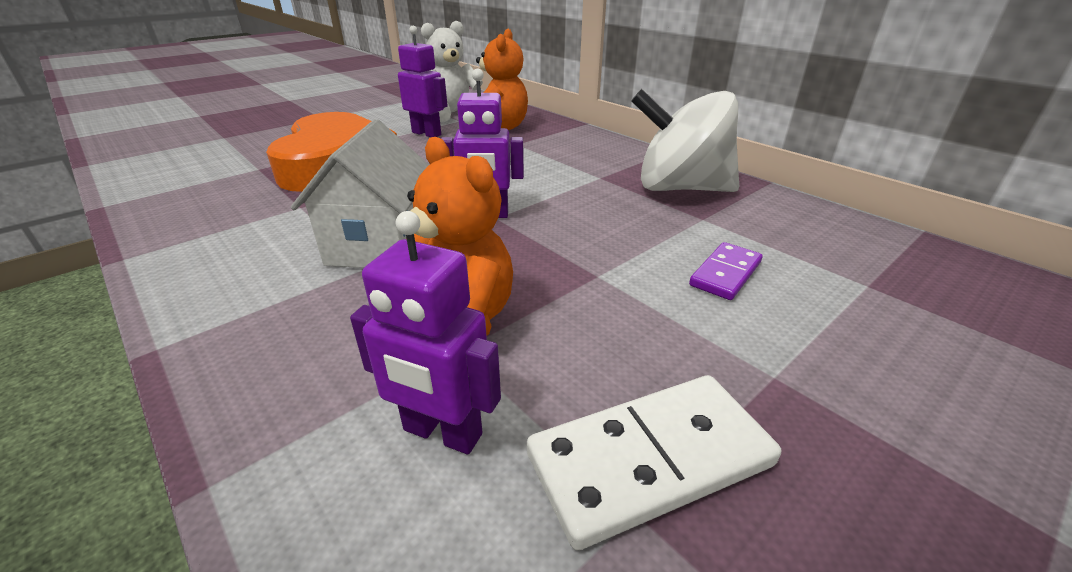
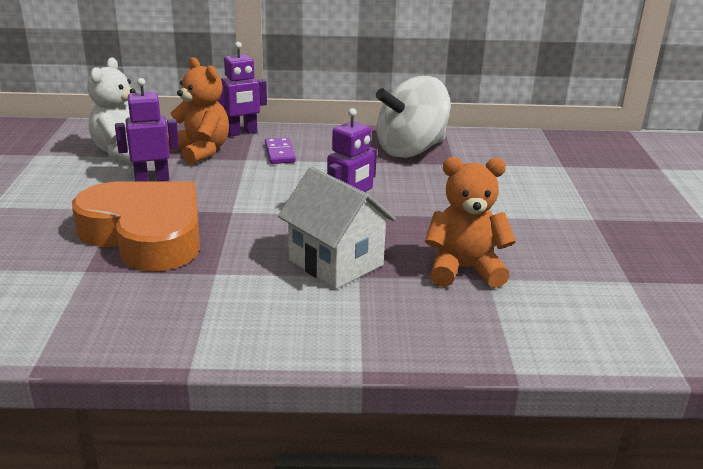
camera: 50 degrees left, 5 degrees down
purple robot [350,211,501,454] -> purple robot moved to [218,42,267,136]
white domino [527,375,781,550] -> none
purple domino [689,242,762,300] -> purple domino moved to [265,137,296,164]

